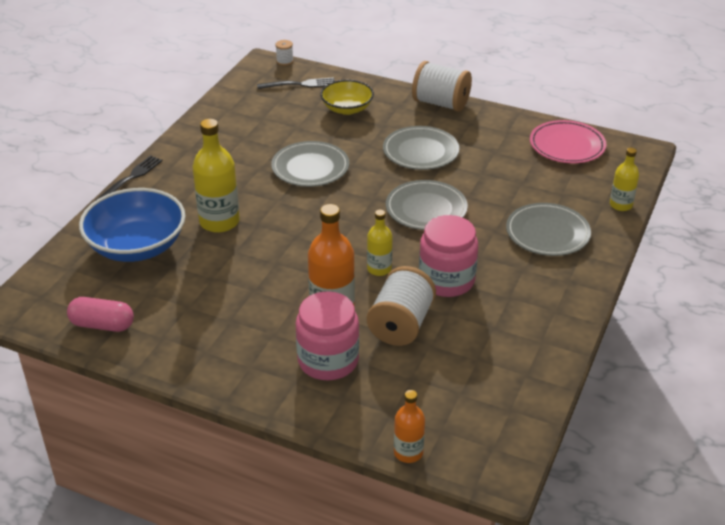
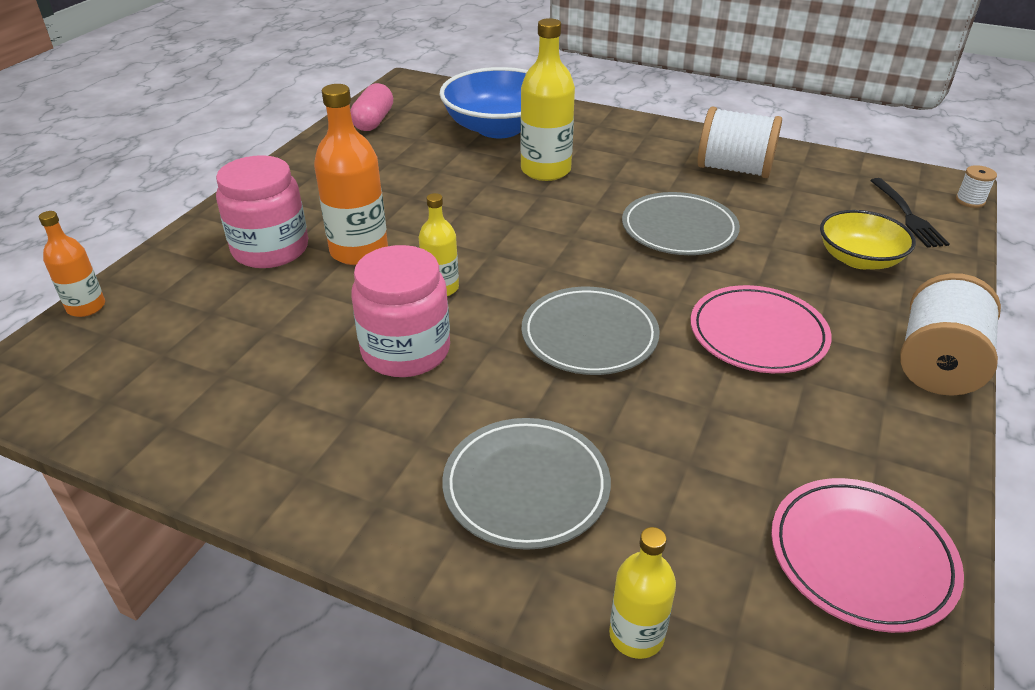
camera: 90 degrees right, 0 degrees up
black fork [96,155,162,200] -> none
white spool [367,266,436,346] -> white spool moved to [697,106,782,178]
grey plate [383,126,459,170] -> pink plate [690,285,832,373]

